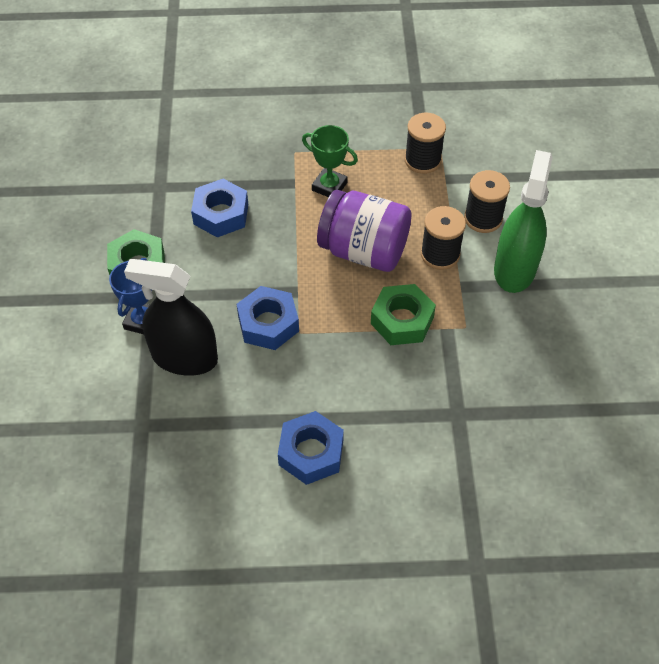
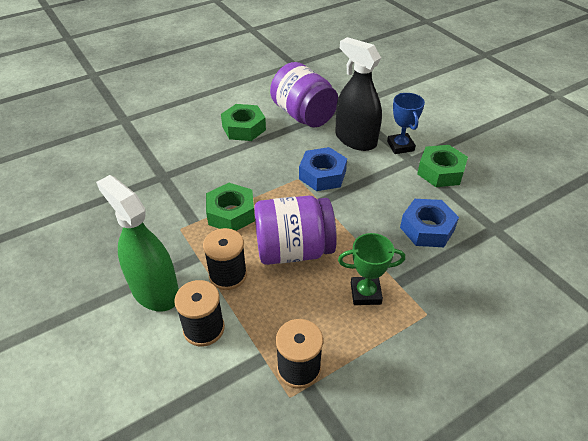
camera: 150 degrees right, 10 degrees down
black spray bottle [124,259,218,376] -> black spray bottle turned 120 degrees counterclockwise [335,37,382,151]
blue nut [278,411,344,485] -> green nut [221,104,266,141]
green spray bottle [494,150,553,293] -> green spray bottle turned 150 degrees clockwise [96,175,179,311]
none -> purple jar [270,62,338,128]

